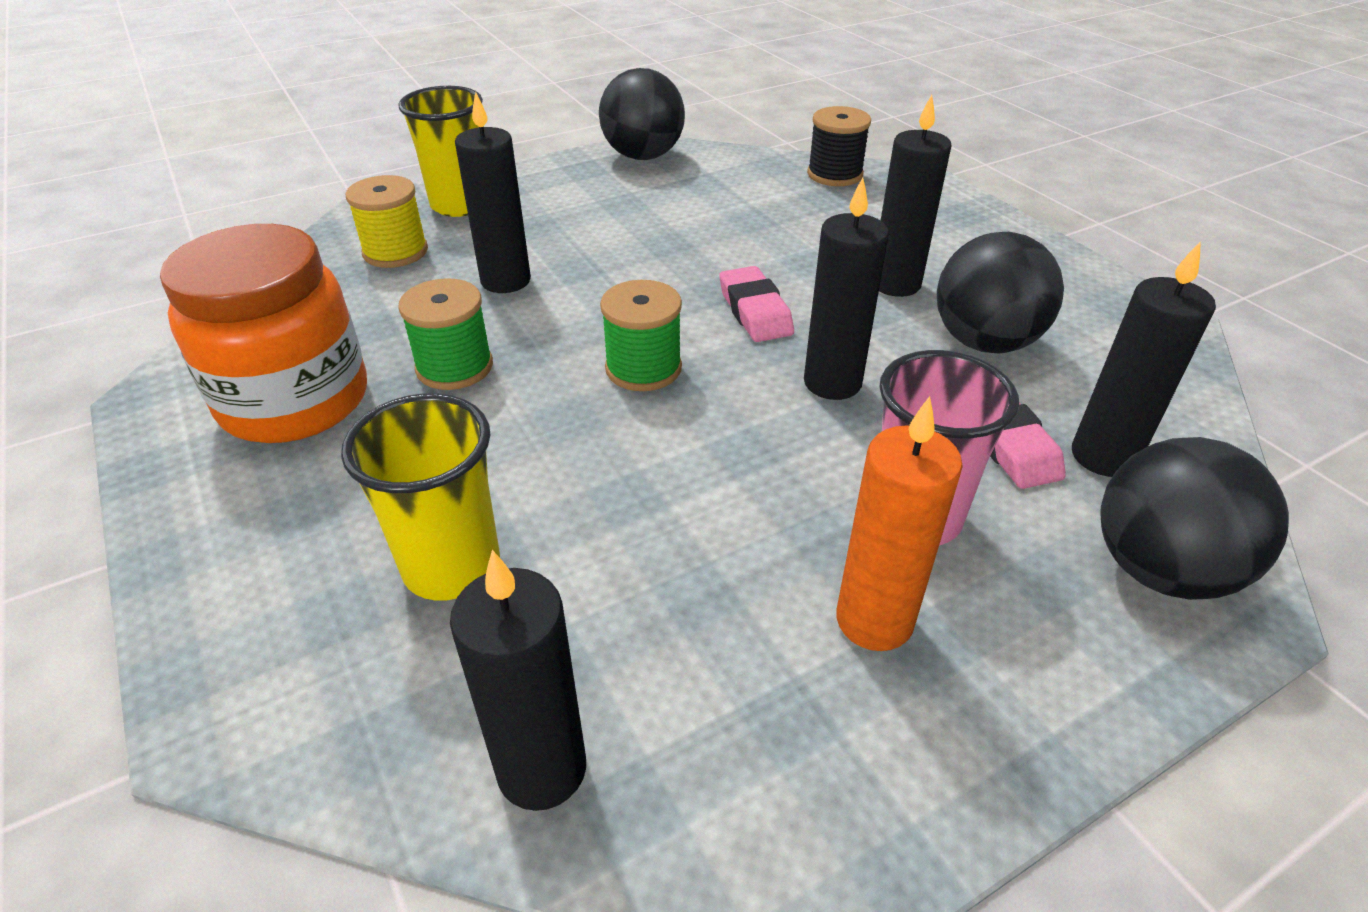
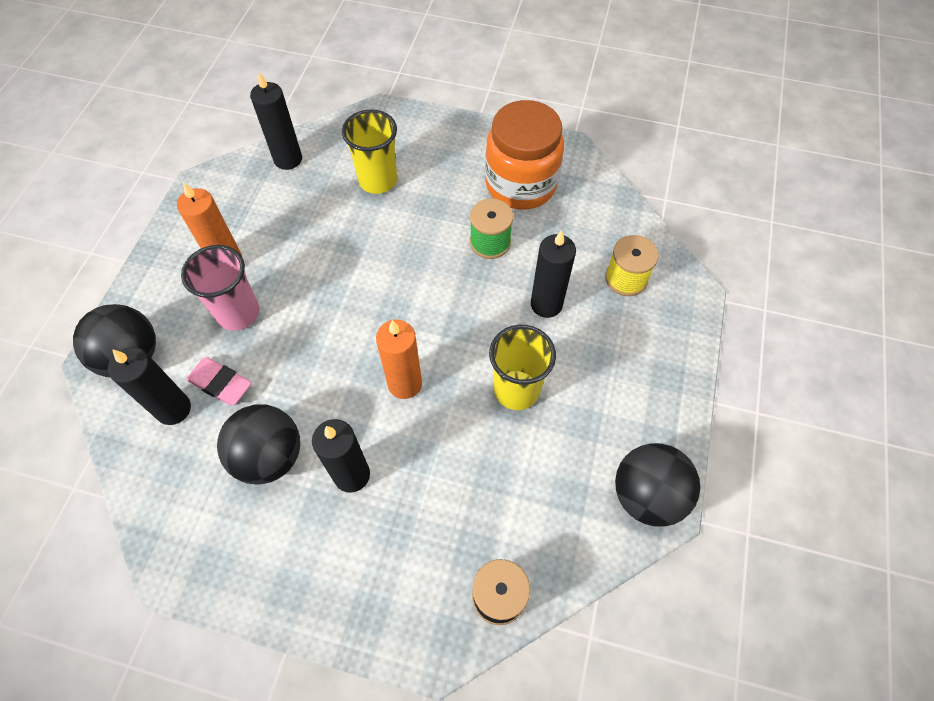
camera: 135 degrees right, 20 degrees up
yellow cup [398,86,483,217] -> yellow cup moved to [489,325,556,410]
green spool [600,280,682,391] -> none
pink eraser [719,266,794,342] -> orange candle [376,320,422,399]
black candle [804,177,889,400] -> none

